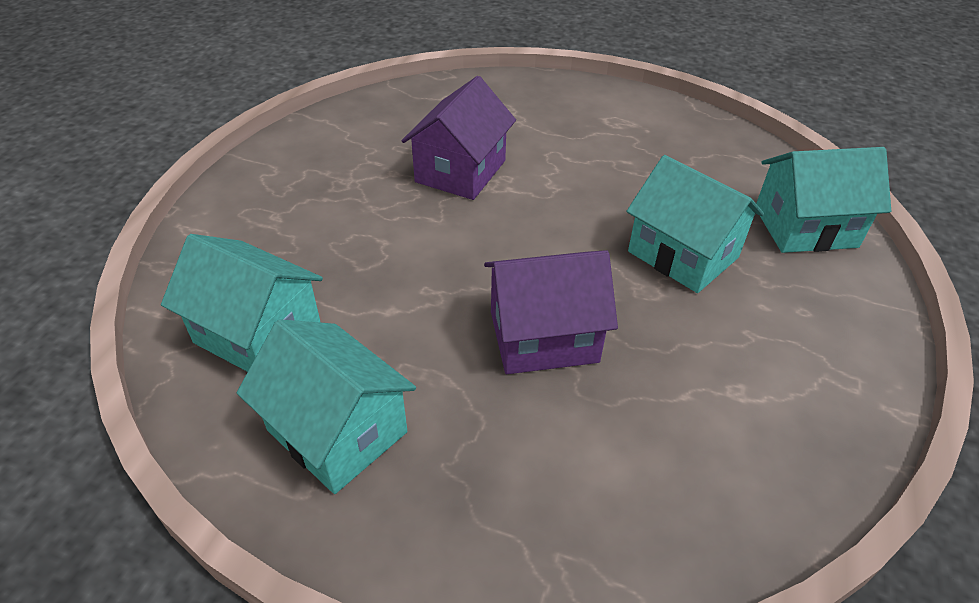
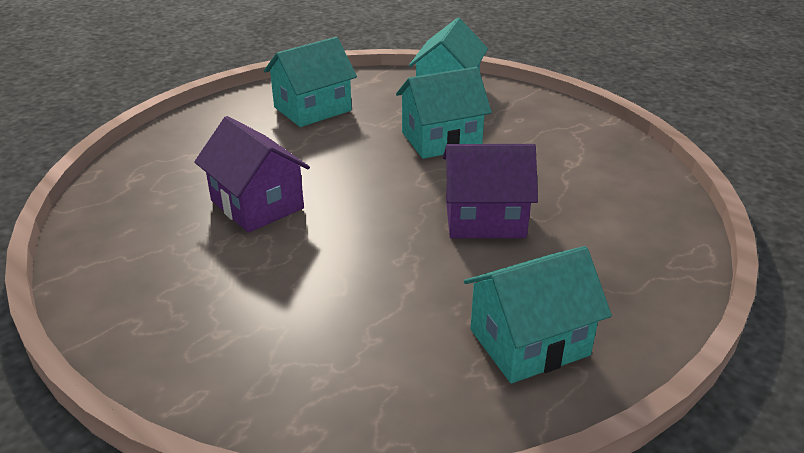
camera: 65 degrees left, 10 degrees down
turquoise house [161,234,323,372] -> turquoise house moved to [264,37,357,127]
purple house [484,250,618,374] -> purple house turned 75 degrees clockwise [443,144,538,238]

